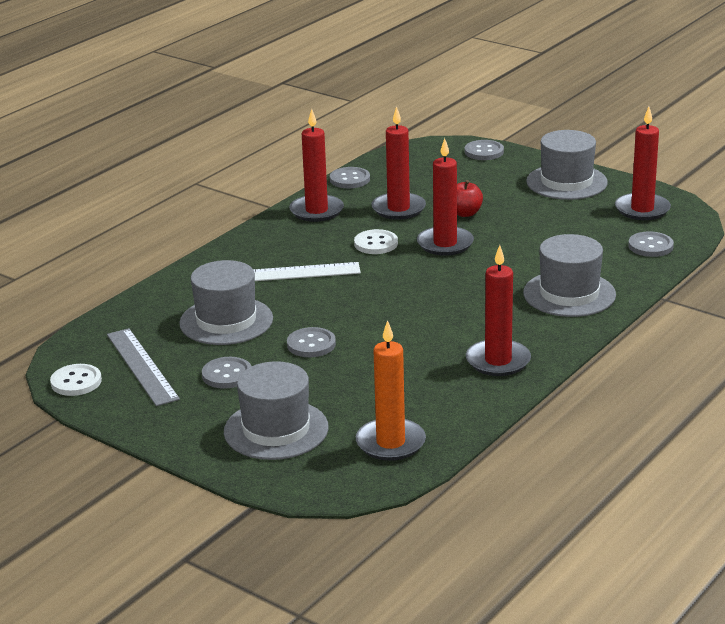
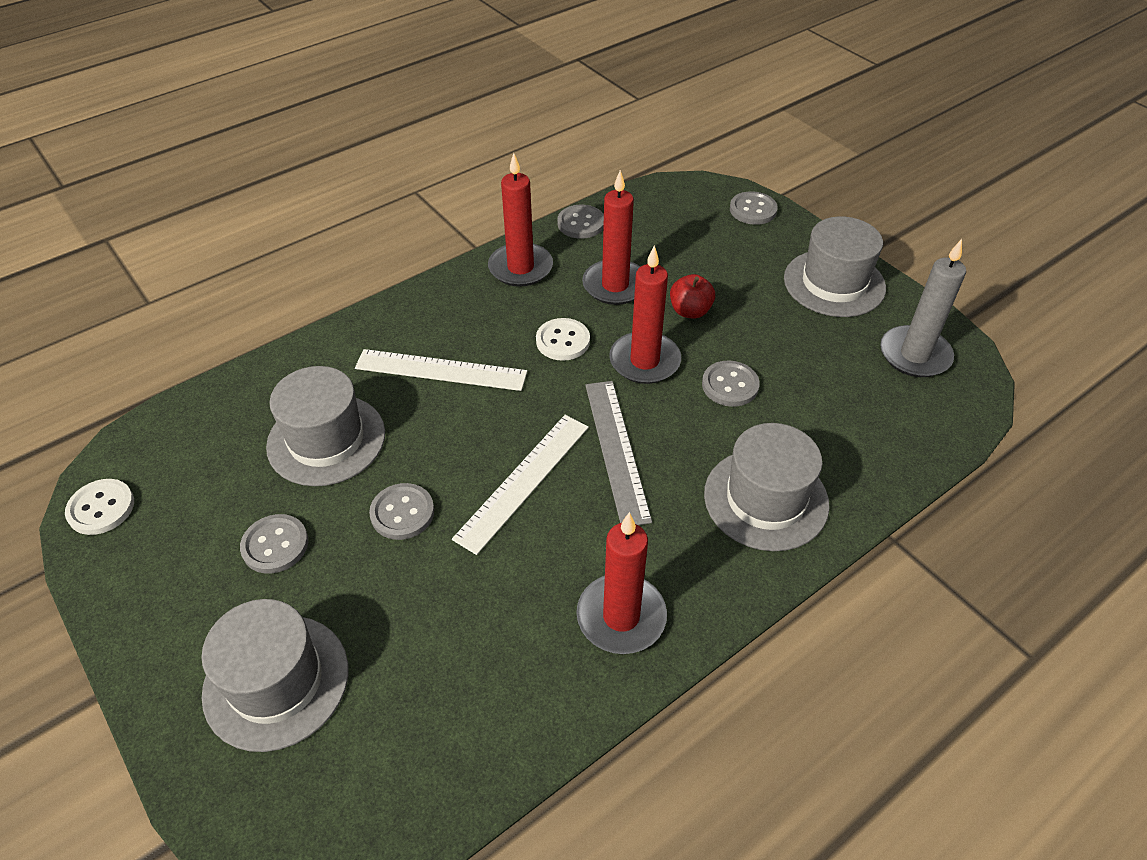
camera: 15 degrees right, 20 degrees up
grey ruler [107,328,180,406] -> grey ruler moved to [585,381,652,525]
orange candle [356,320,426,461] -> none
red candle [615,107,671,220] -> grey candle [880,239,966,377]
grey button [628,231,674,257] -> grey button moved to [702,361,760,407]
none -> white ruler [452,415,589,555]

